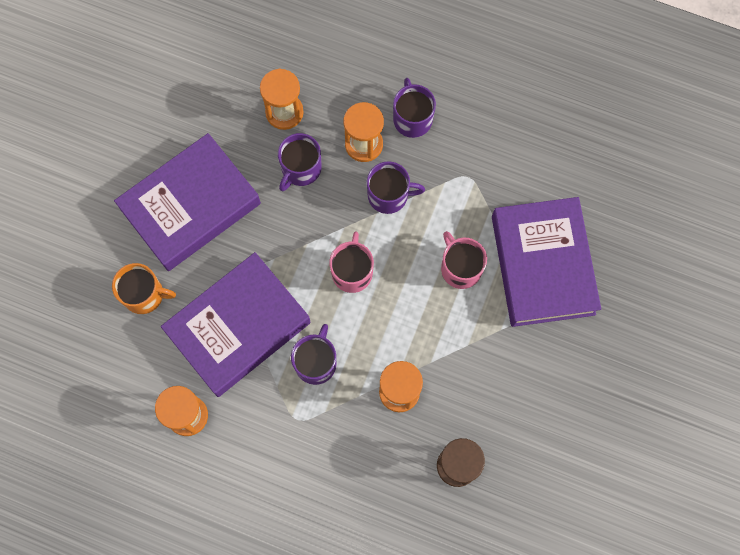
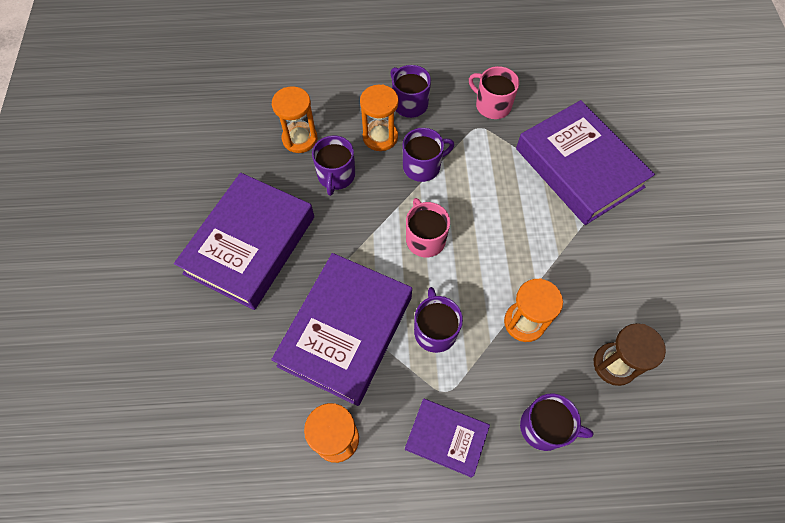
camera: 25 degrees left, 10 degrees down
orange mug [112,263,176,314] -> none
pink mug [441,231,487,289] -> pink mug moved to [469,66,519,119]
none -> purple book [405,399,490,478]
none -> purple mug [520,393,593,451]

